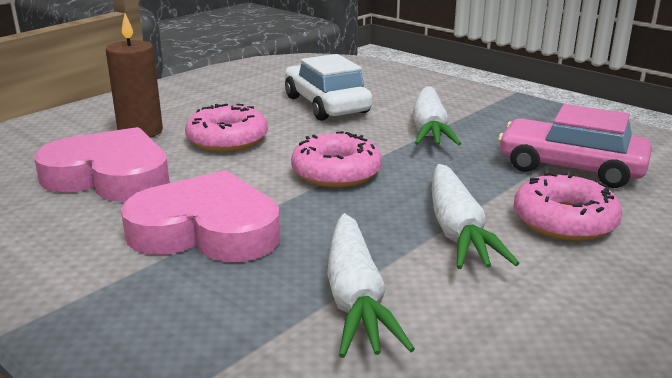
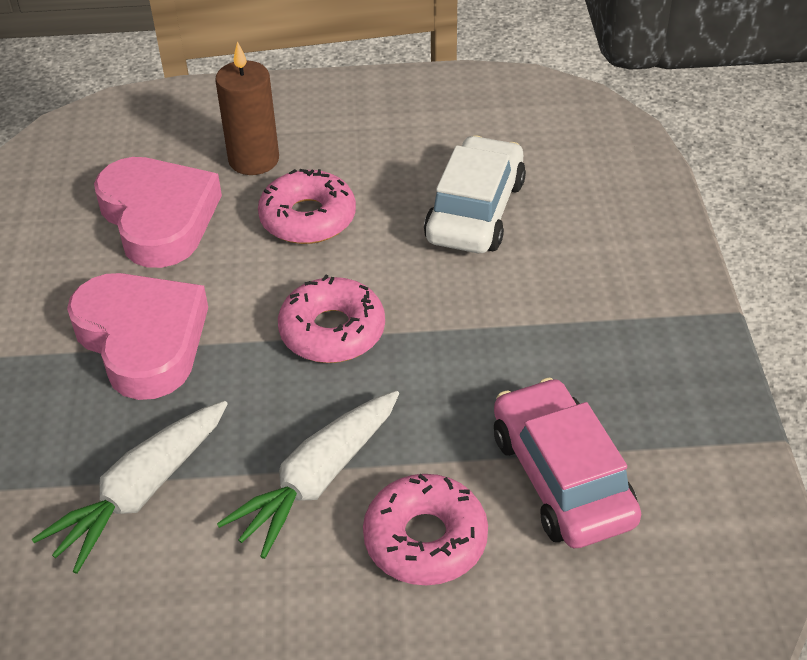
camera: 45 degrees right, 20 degrees up
white carrot [413,86,461,146] -> none

